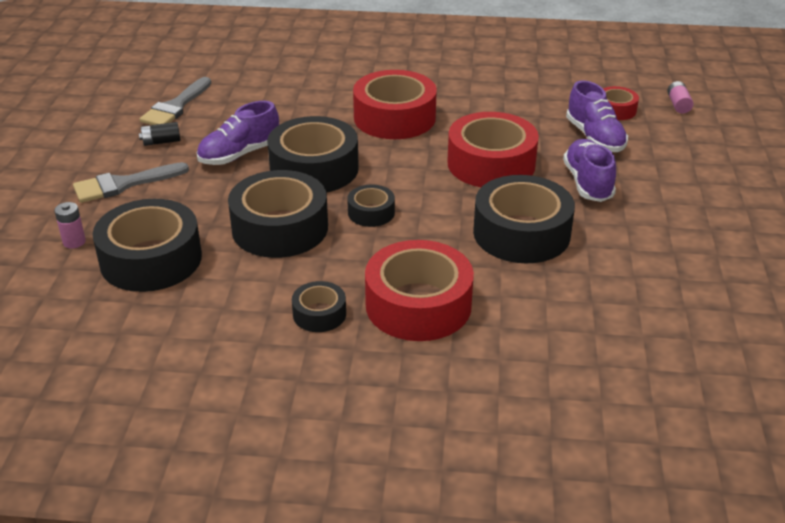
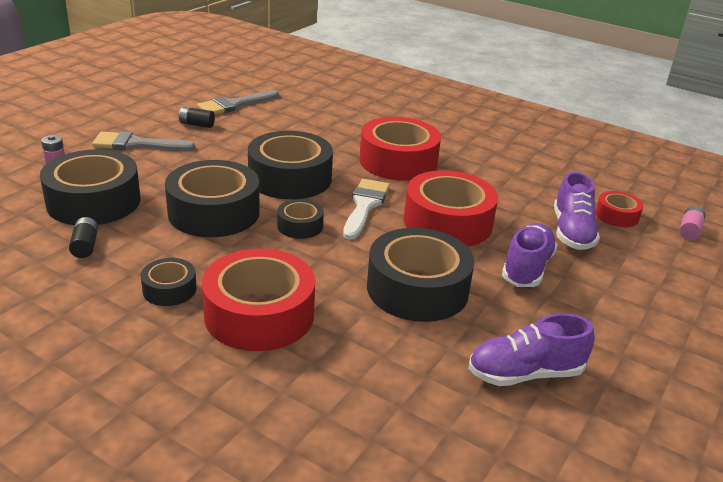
camera: 25 degrees right, 5 degrees down
purple shoe [197,101,279,165] -> purple shoe moved to [468,313,595,386]
none -> black battery [69,217,98,258]
none -> white brush [343,179,390,240]

